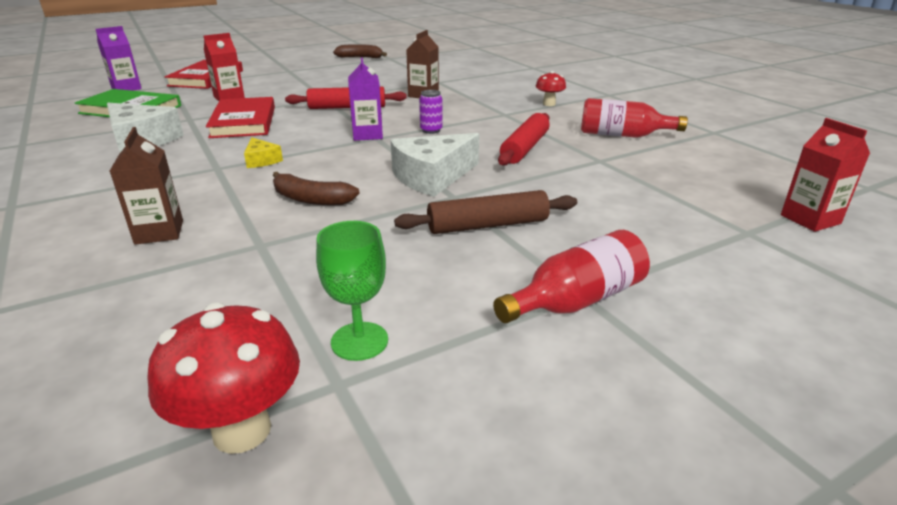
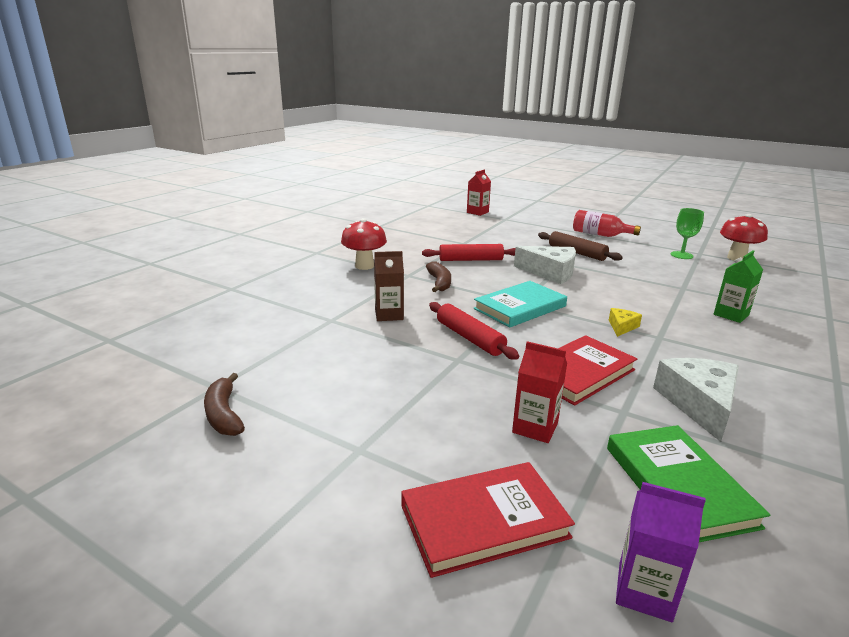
camera: 120 degrees left, 5 degrees down
brown carton [110,127,183,245] -> green carton [714,250,763,323]
brown banana [272,172,359,205] -> brown banana moved to [426,261,451,292]
purple carton [348,57,383,141] -> turquoise book [473,281,567,328]
purple can [419,90,443,134] -> none
red mushroom [536,71,566,106] -> red mushroom [341,218,387,270], size x1.71
red bottle [581,98,688,138] -> none

